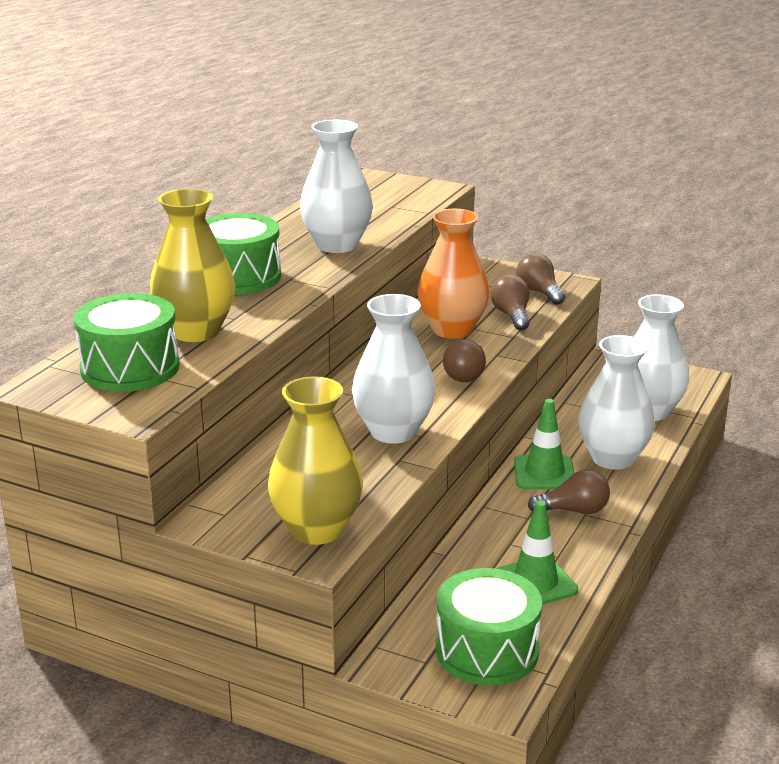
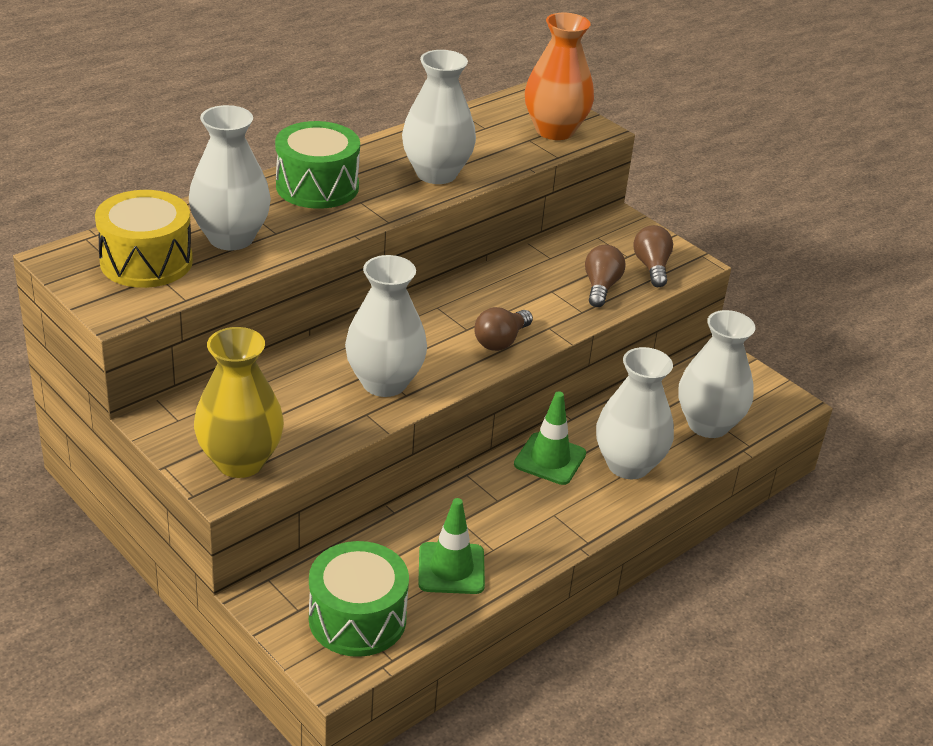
camera: 20 degrees right, 10 degrees up
green drum [74,293,179,392] -> yellow drum [95,190,193,288]
yellow vase [150,189,235,342] -> white vase [189,105,271,251]
orange vase [418,209,490,339] -> orange vase moved to [525,13,594,140]
brown light bulb [528,469,610,514] -> none

